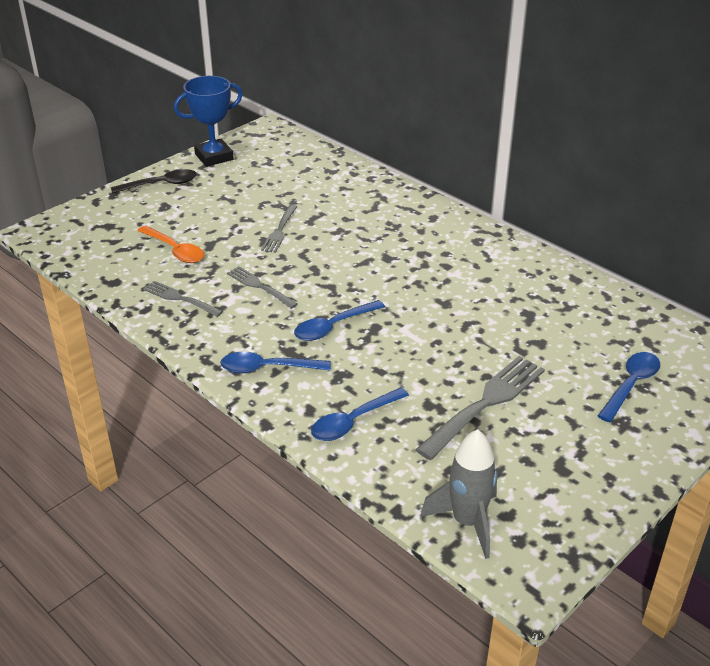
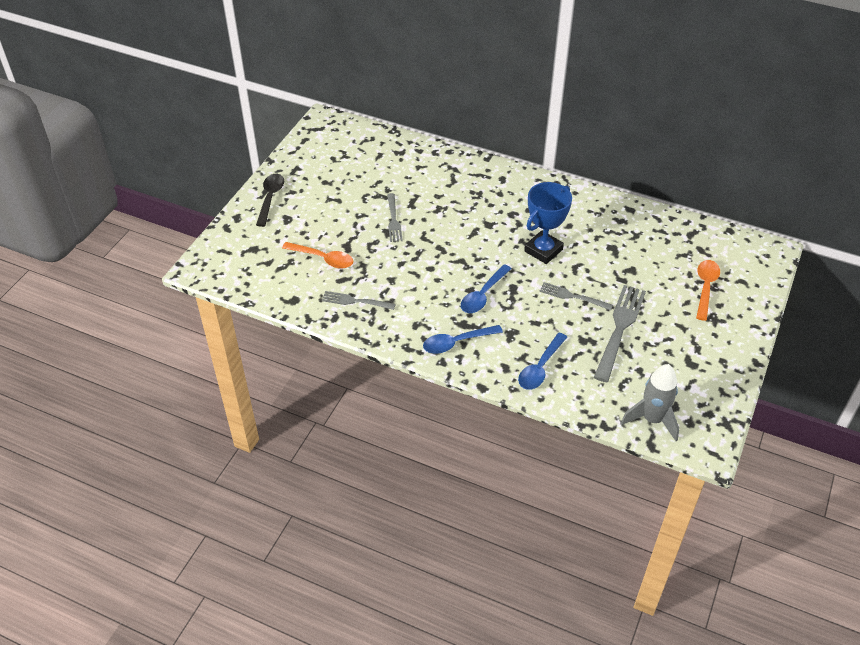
camera: 20 degrees left, 10 degrees up
black spoon [111,169,197,194] -> black spoon turned 45 degrees counterclockwise [256,174,284,227]
blue trophy [174,76,243,167] -> blue trophy moved to [524,182,572,264]
grey fork [227,266,298,309] -> grey fork moved to [539,282,613,311]
blue spoon [598,352,660,422] -> orange spoon [696,260,720,321]

